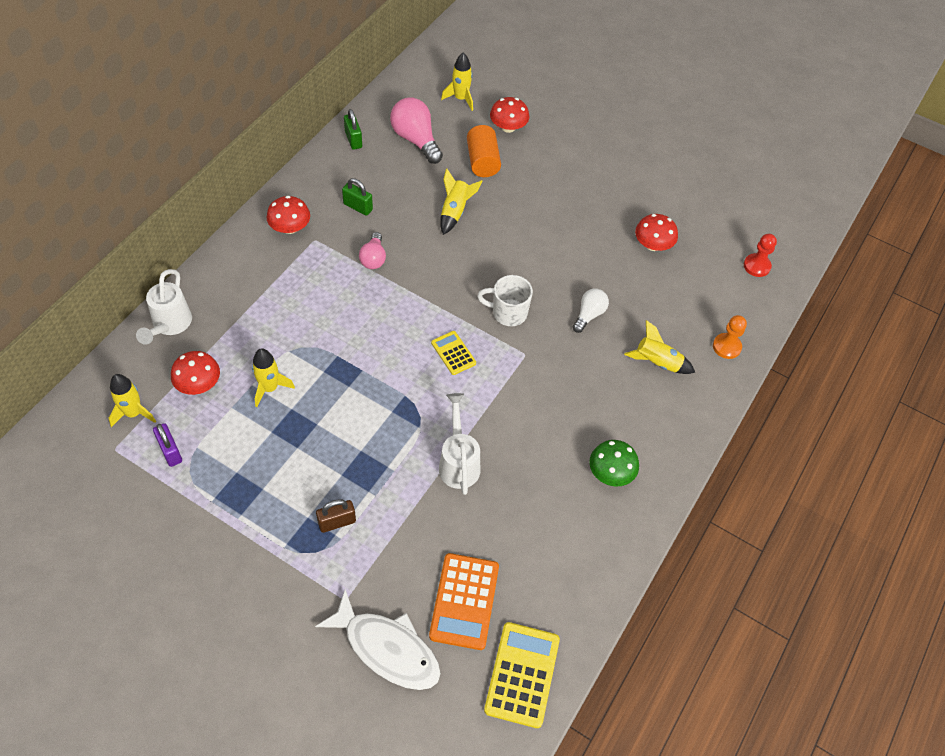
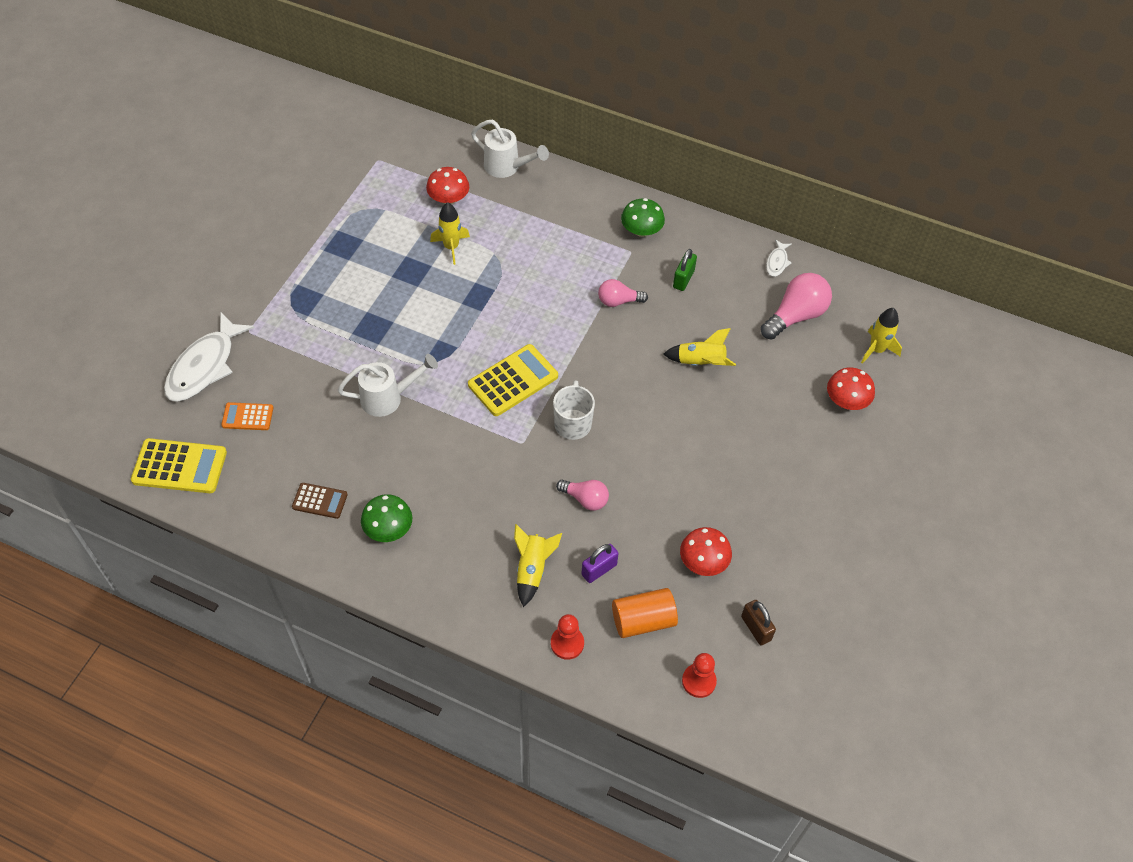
camera: 85 degrees right, 0 degrees up
yellow rocket [109,374,156,427] -> none
white watering can [136,269,192,345] -> white watering can turned 150 degrees counterclockwise [471,120,549,178]
purple padlock [153,423,182,467] -> purple padlock moved to [581,544,618,583]
red mushroom [267,196,310,234] -> green mushroom [621,198,665,237]
brown padlock [316,499,356,533] -> brown padlock moved to [741,600,776,646]
green padlock [344,109,362,150] -> white fish [766,239,792,277]
orange calculator [429,553,499,650] -> orange calculator [221,402,273,430], size x0.58
yellow calculator [431,331,476,375] -> yellow calculator [468,344,558,416], size x1.73
orange cylinder [467,125,501,177] -> orange cylinder moved to [612,588,678,638]
white light bulb [573,289,609,333] -> pink light bulb [556,480,609,511]
orange pawn [713,315,747,359] -> red pawn [551,614,584,660]
none -> brown calculator [292,483,348,519]

